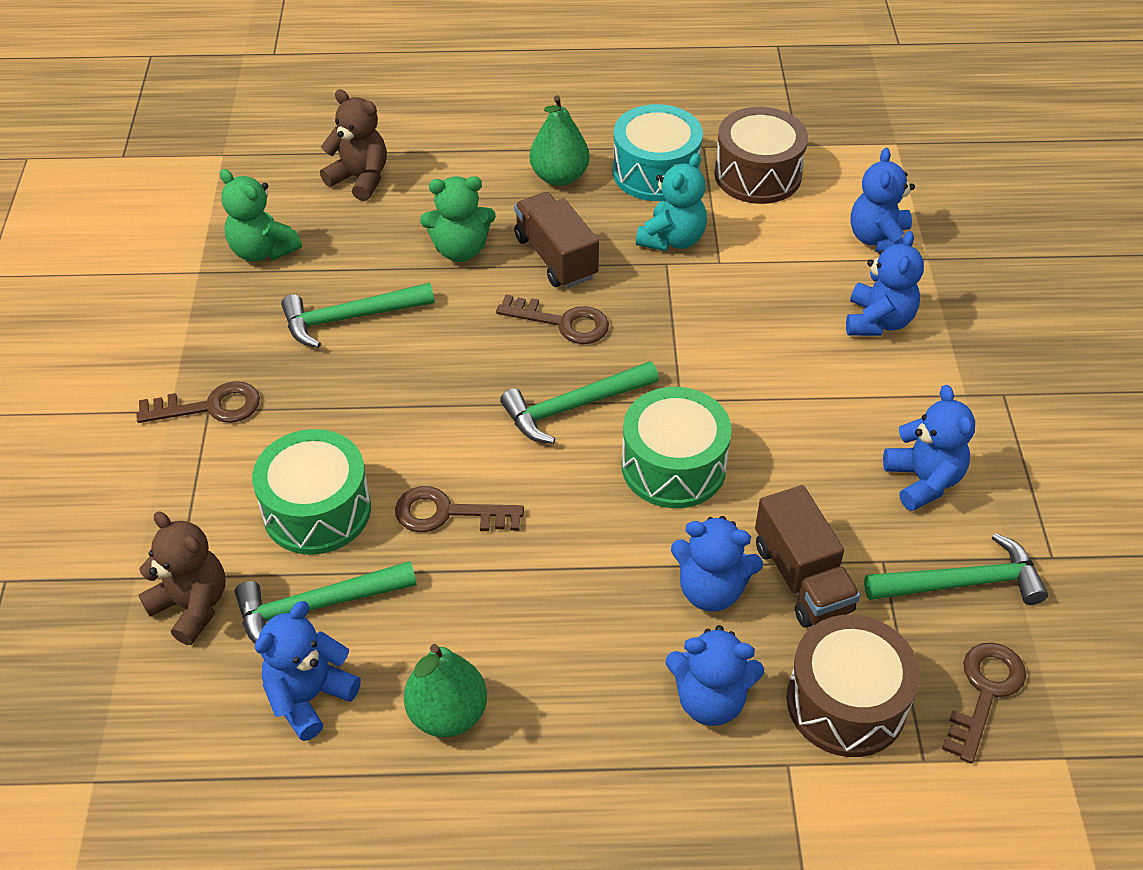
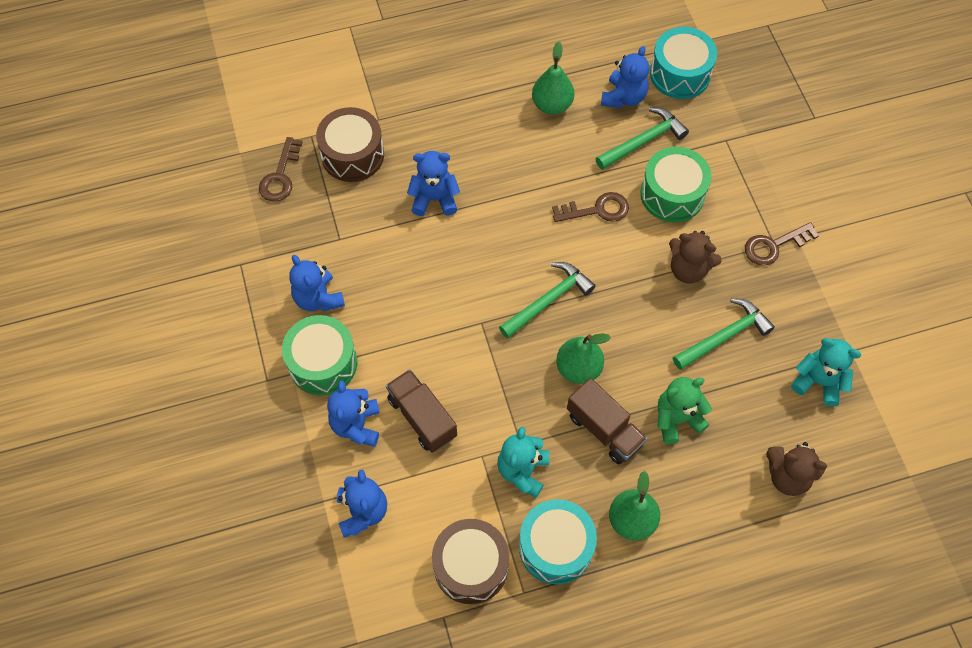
camera: 165 degrees right, 15 degrees up
brown teddy bear [139,512,225,645] -> brown teddy bear moved to [669,231,722,283]
green teddy bear [220,169,302,262] -> turquoise teddy bear [791,338,861,407]
brown key [496,295,609,344] -> green pear [556,333,611,384]
green drum [622,387,732,508] -> green drum moved to [282,315,357,395]
blue teddy bear [665,625,764,726] -> none
brown truck [755,485,860,628] -> brown truck moved to [386,369,457,453]
green hammer [864,533,1048,605] -> none
none -> turquoise drum [650,27,717,99]

